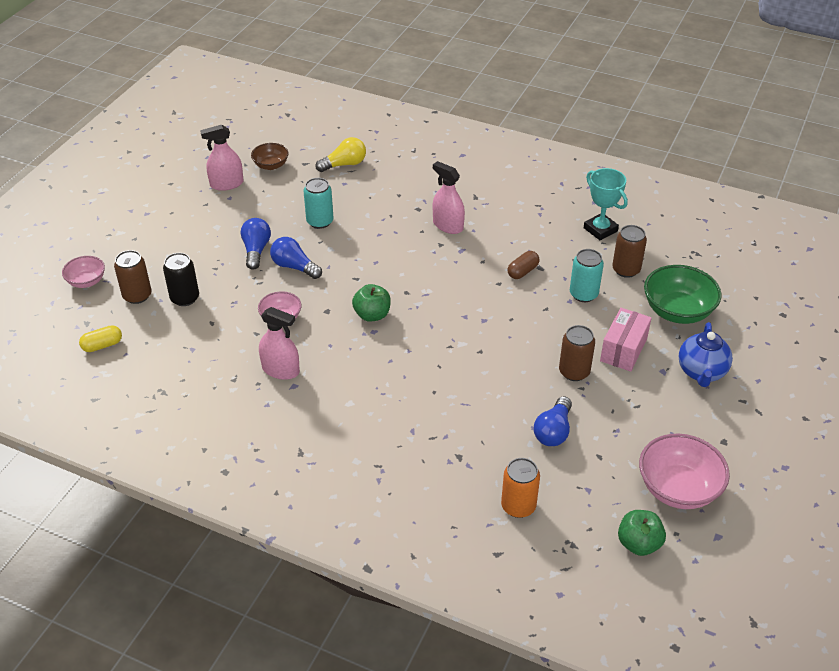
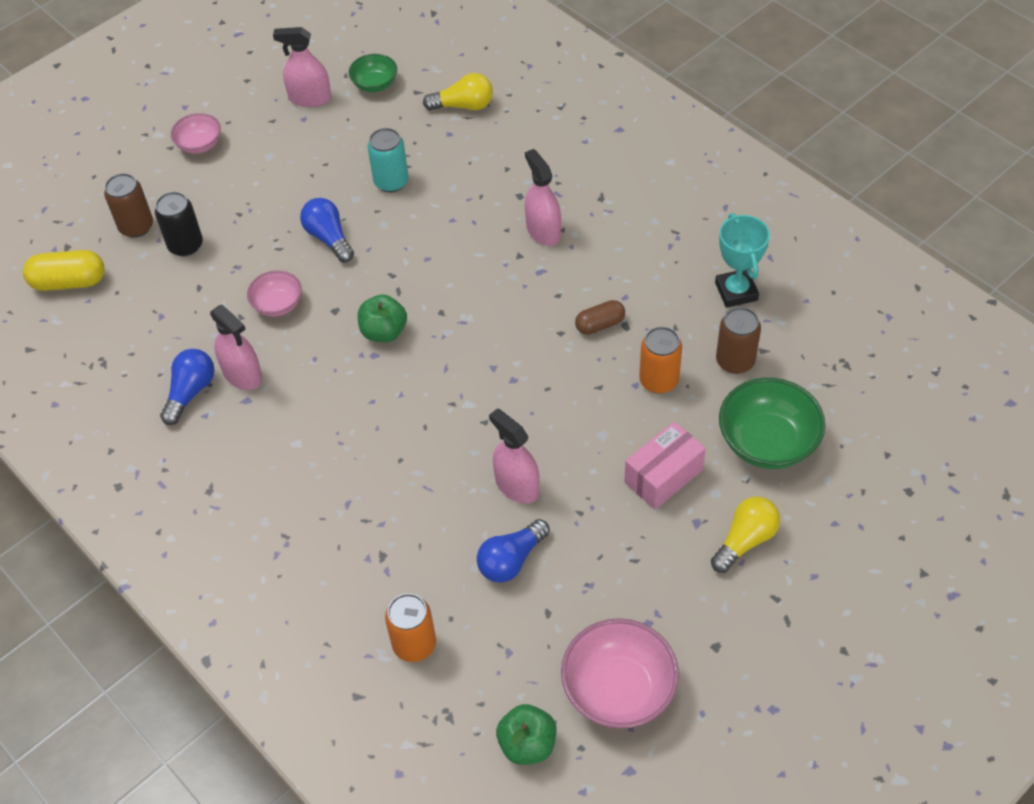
camera: 25 degrees right, 10 degrees up
pink bowl [62,256,105,288] -> pink bowl moved to [171,113,221,154]
yellow capsule [79,325,122,352] -> yellow capsule [23,250,105,291], size x1.56
blue light bulb [241,218,271,270] -> blue light bulb moved to [160,349,214,425]
brown bowl [251,143,289,170] -> green bowl [349,54,397,92]
brown can [559,325,595,381] -> none
turquoise can [570,249,604,302] -> orange can [639,327,682,394]
blue teapot [679,322,733,387] -> yellow light bulb [711,497,780,573]
none -> pink spray bottle [489,408,540,504]

